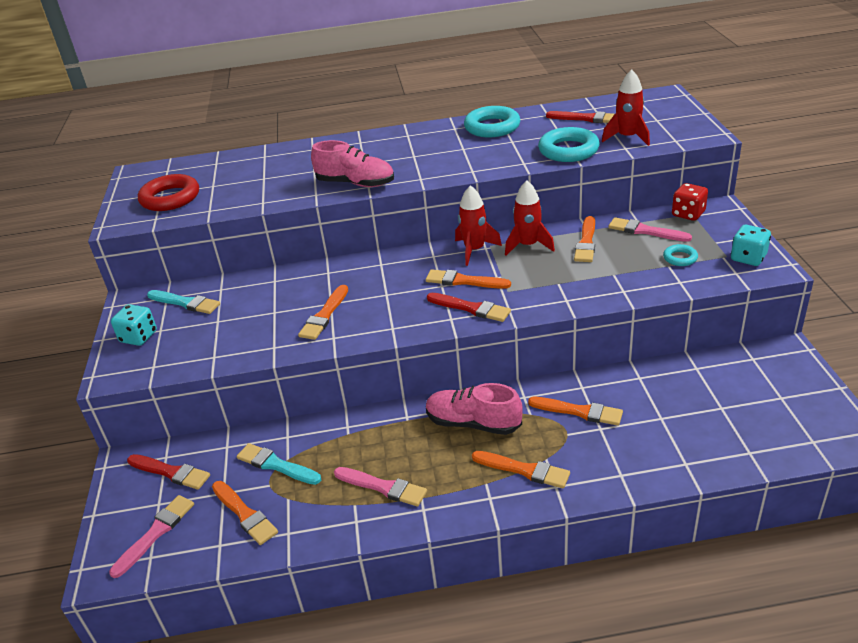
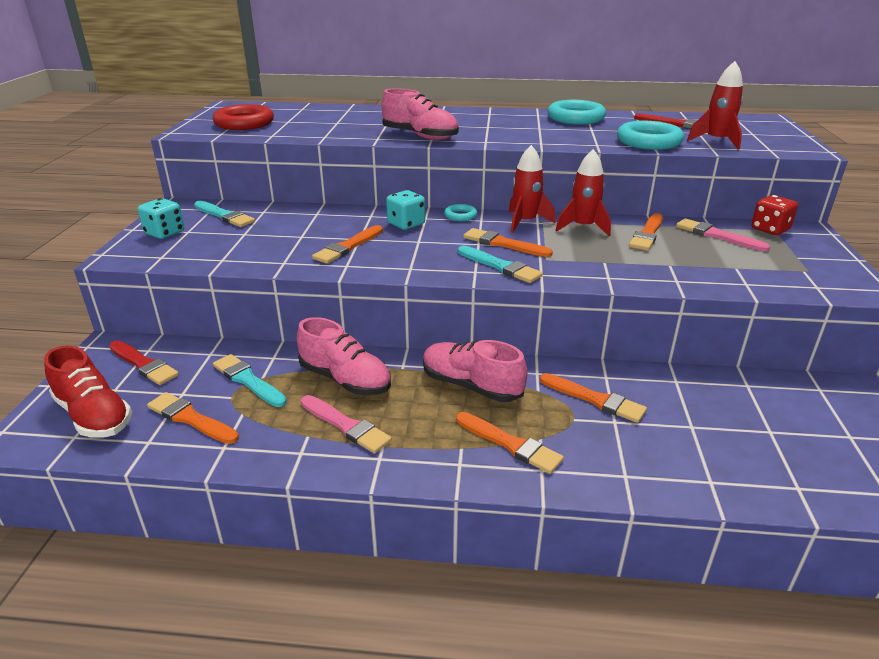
camera: 10 degrees right, 5 degrees down
pink brush [109,495,194,578] -> red shoe [44,345,132,438]
orange brush [212,481,278,545] -> orange brush turned 150 degrees clockwise [147,392,239,444]
red brush [427,293,511,322] -> turquoise brush [458,246,543,283]
turquoise ring [663,244,698,266] -> turquoise ring moved to [444,204,477,221]
turquoise dice [731,225,771,266] -> turquoise dice moved to [386,190,425,230]
none -> pink shoe [297,317,391,395]

